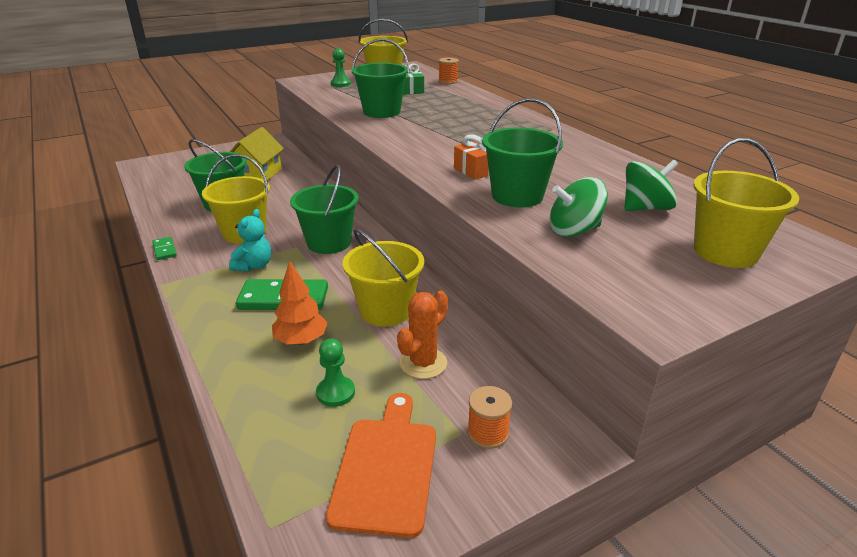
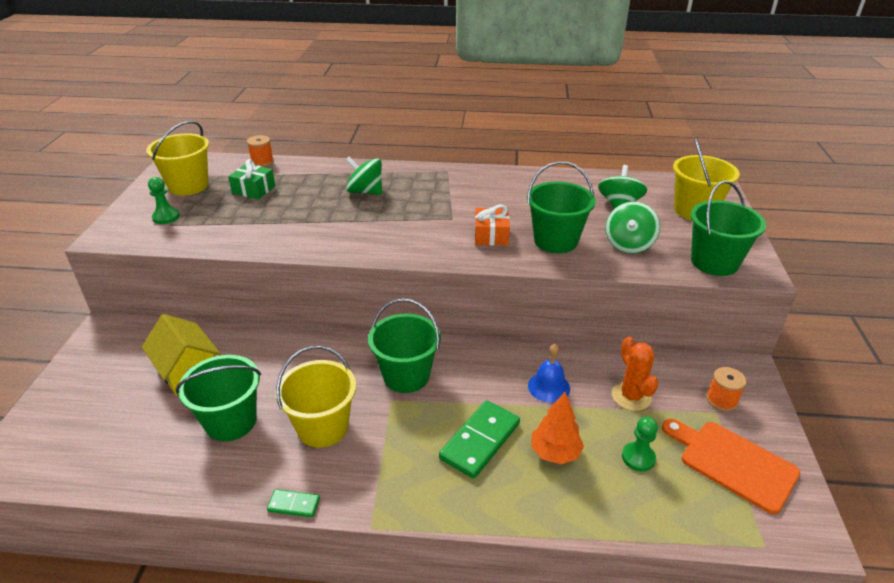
camera: 55 degrees left, 5 degrees up
turquoise teddy bear [229,209,271,271] -> none
yellow bucket [343,228,424,327] -> blue bell [528,344,570,403]
green bucket [352,38,409,118] -> green bucket moved to [690,180,766,276]
none -> green spinning top [346,157,382,195]

